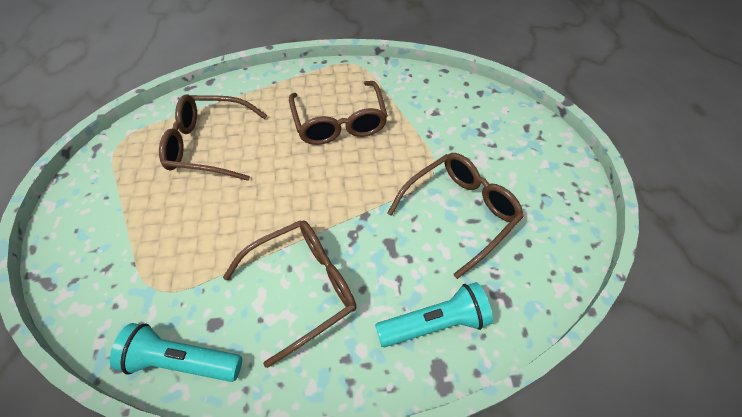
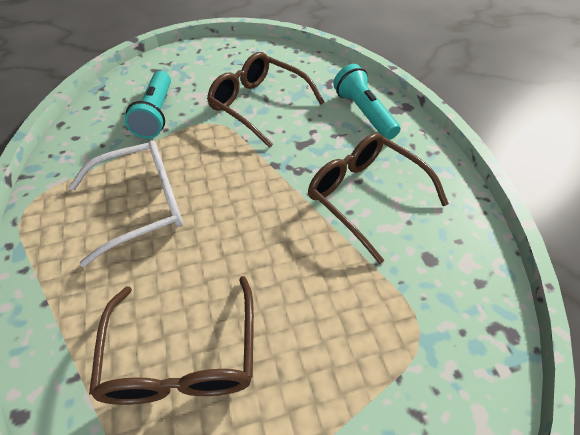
camera: 100 degrees left, 5 degrees down
turquoise flashlight [110,323,242,382] -> turquoise flashlight moved to [125,71,171,139]
brown glasses [289,81,388,145] -> white glasses [69,140,183,267]

